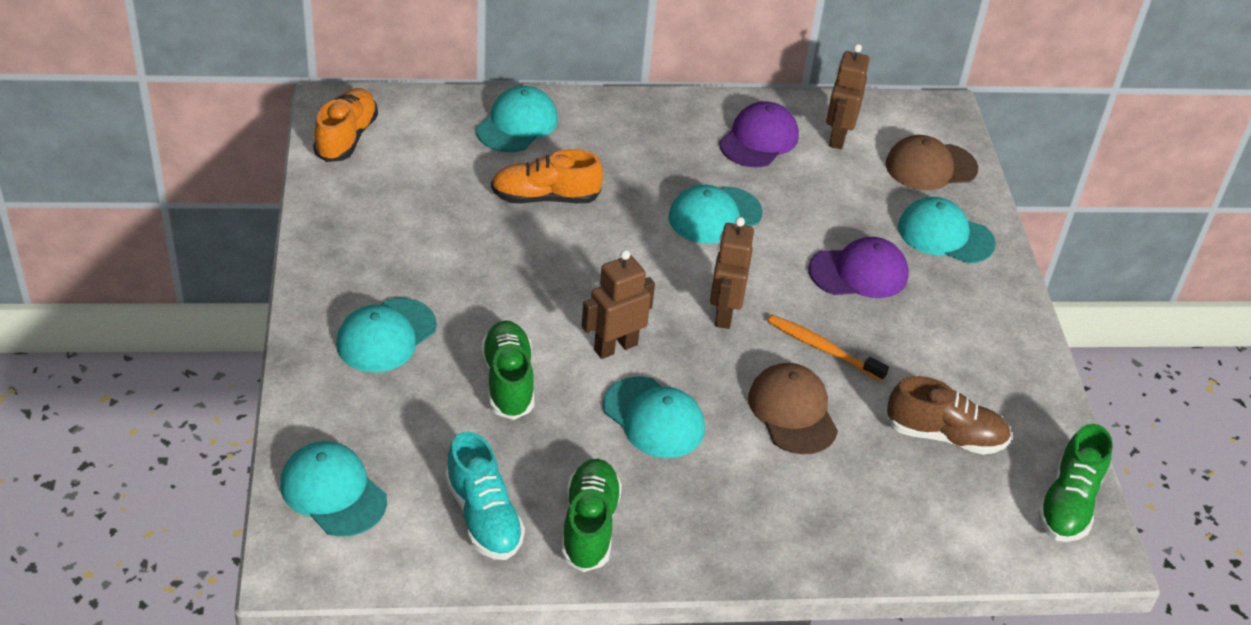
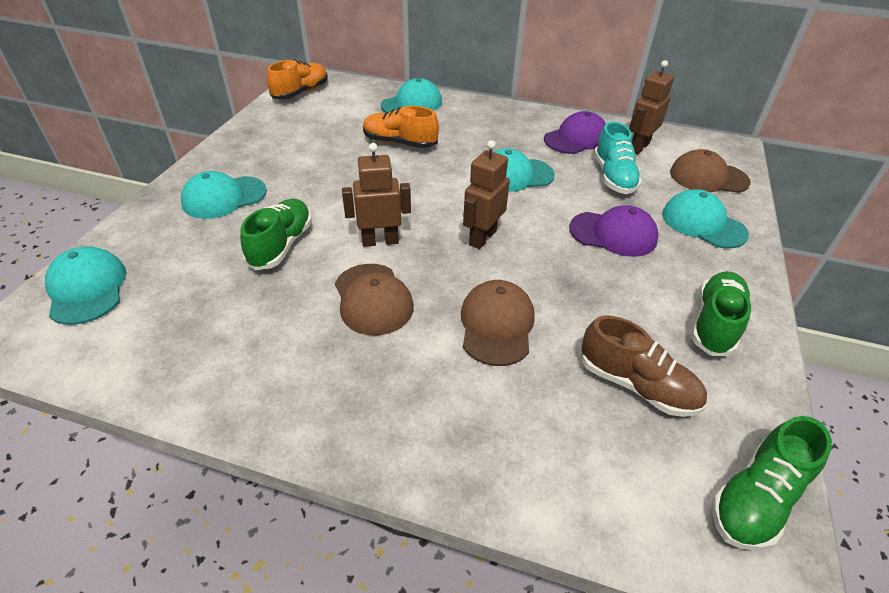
camera: 25 degrees right, 0 degrees up
turquoise shoe [445,431,525,560] -> turquoise shoe moved to [594,121,642,194]
green shoe [561,459,622,572] -> green shoe moved to [691,271,751,356]
turquoise cap [603,376,705,458] -> brown cap [335,264,414,335]
orange toothbrush [767,315,889,381] -> none

